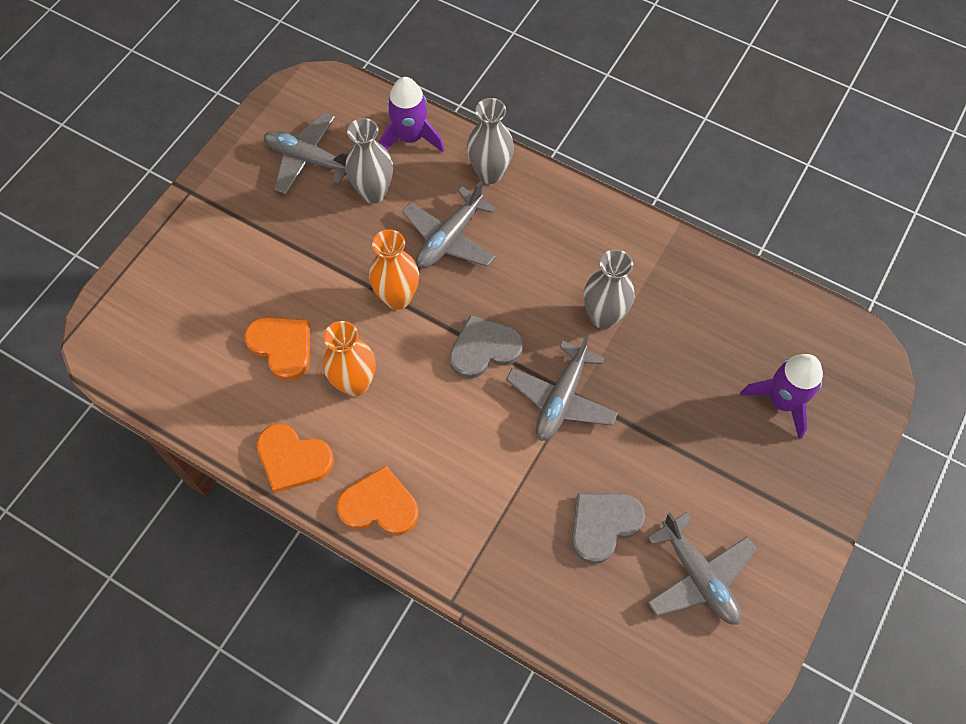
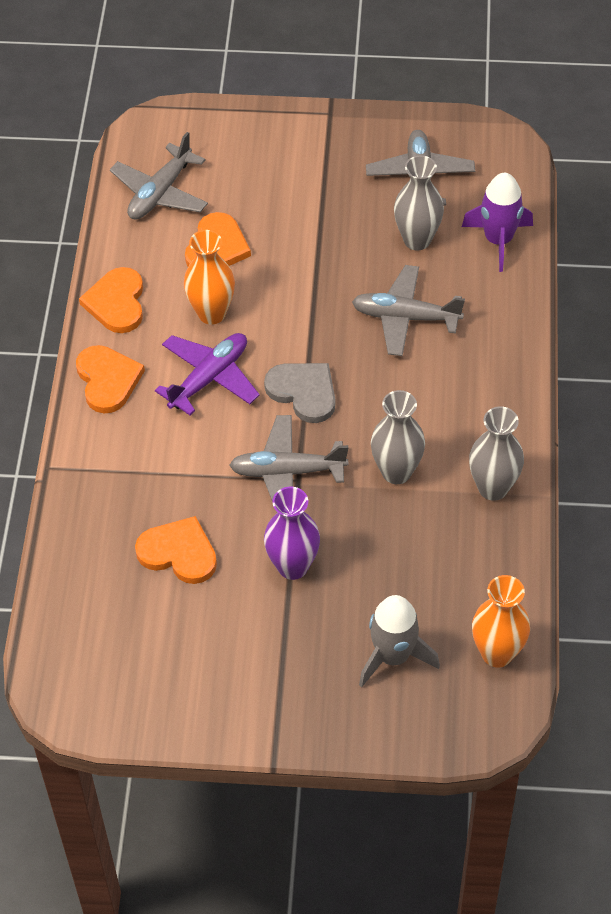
camera: 65 degrees right, 10 degrees down
orange vase [369,229,419,310] -> orange vase moved to [472,575,530,667]
grey vase [467,98,514,184] -> grey vase moved to [469,406,524,501]
grey heart [572,493,645,564] -> orange heart [135,516,217,584]
grey plane [647,512,757,625] -> grey plane moved to [110,132,208,220]
purple rocket [740,354,823,439] -> grey rocket [359,595,440,687]
none -> purple plane [155,333,260,415]
none -> purple vase [264,487,320,580]

